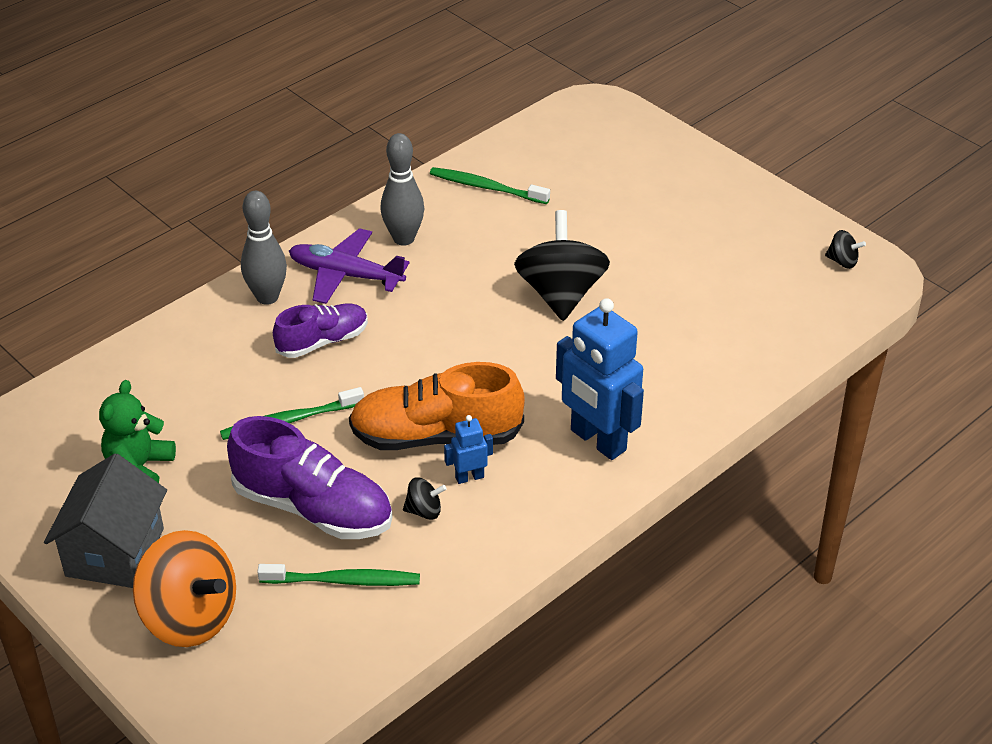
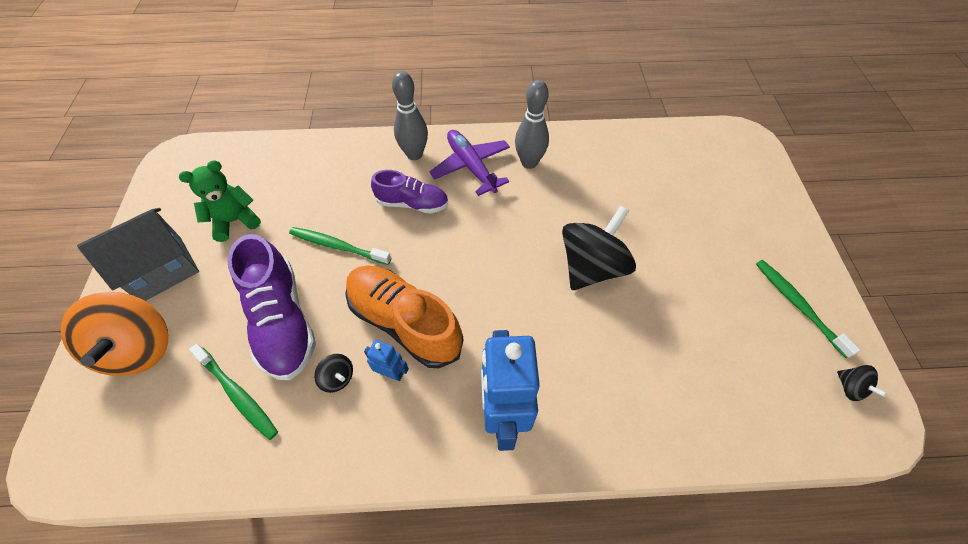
camera: 40 degrees right, 15 degrees up
green toothbrush [430,167,550,204] -> green toothbrush moved to [756,260,861,359]

